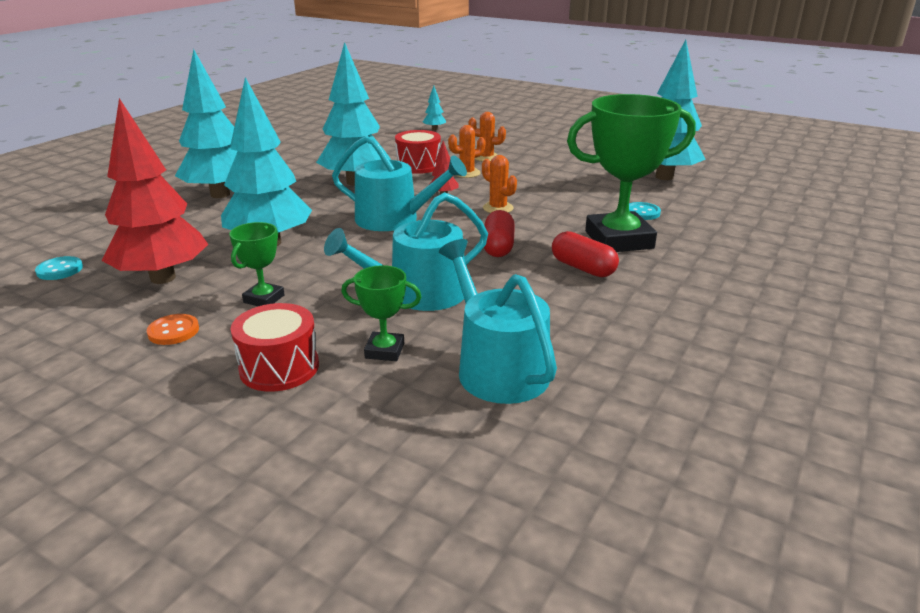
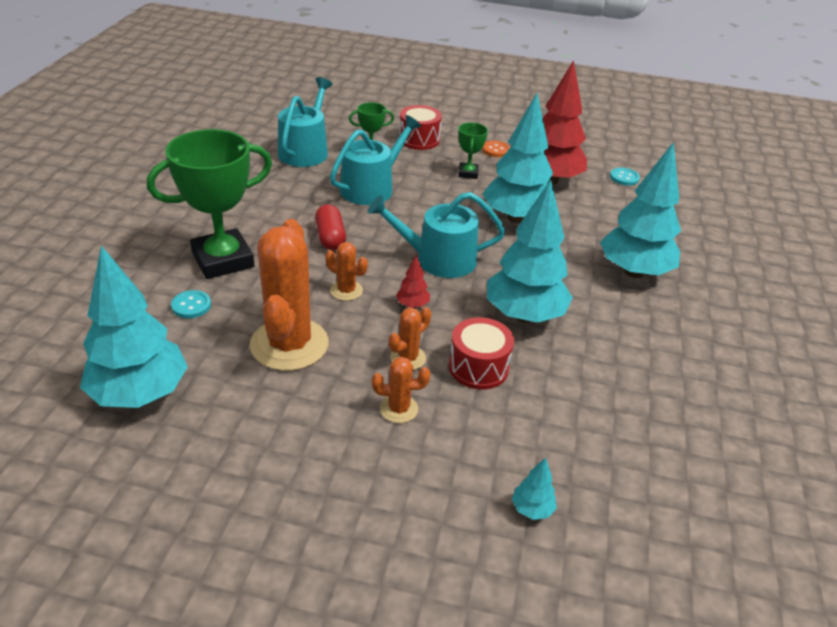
camera: 160 degrees right, 10 degrees up
turquoise watering can [439,239,557,404] -> turquoise watering can turned 120 degrees counterclockwise [278,77,333,167]
red capsule [552,231,619,277] -> none
none -> orange cactus [250,219,328,371]

